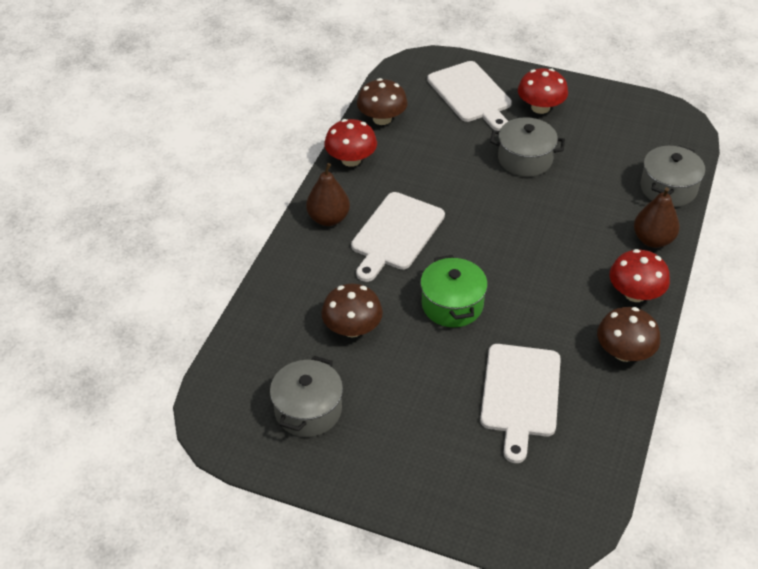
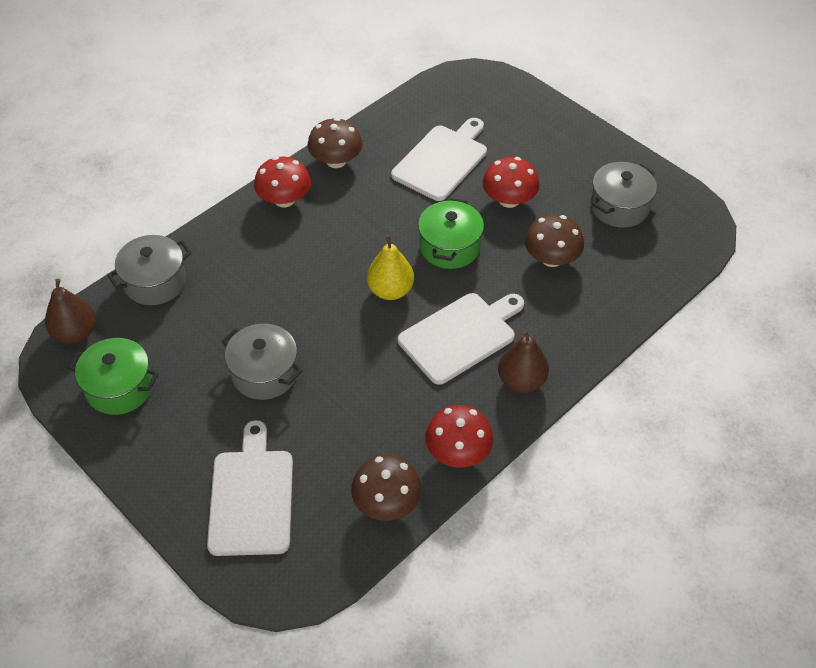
camera: 155 degrees left, 5 degrees up
red mushroom [518,68,568,114] -> red mushroom moved to [482,157,539,208]
brown pear [634,187,680,248] -> brown pear moved to [45,279,96,344]
none -> green pot [68,338,159,415]
none -> yellow pear [367,235,414,300]

